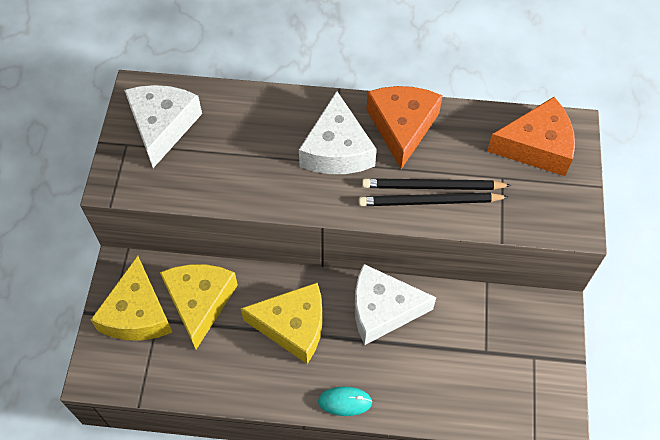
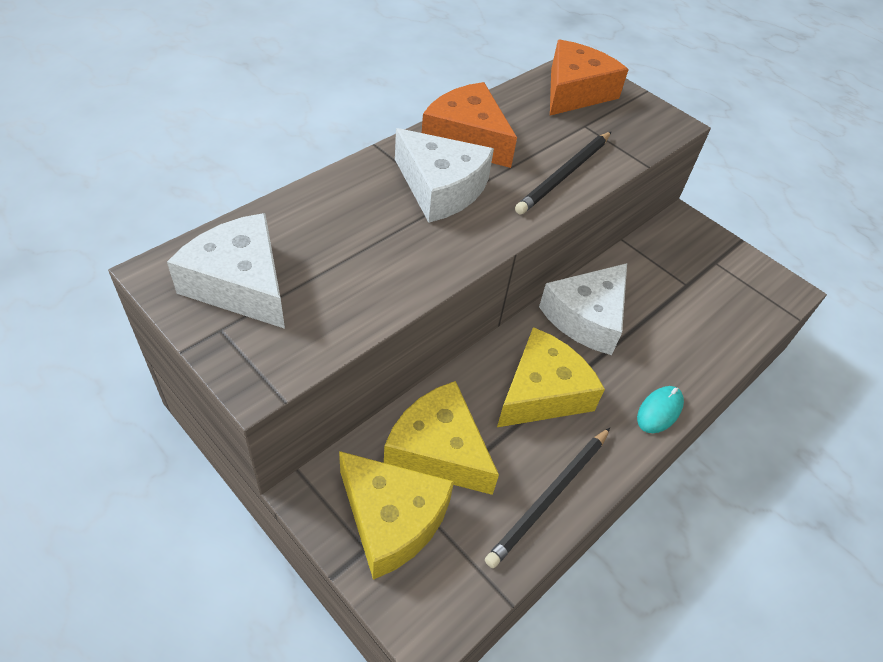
camera: 55 degrees left, 10 degrees down
black pencil [362,178,512,190] -> black pencil moved to [485,428,610,568]

